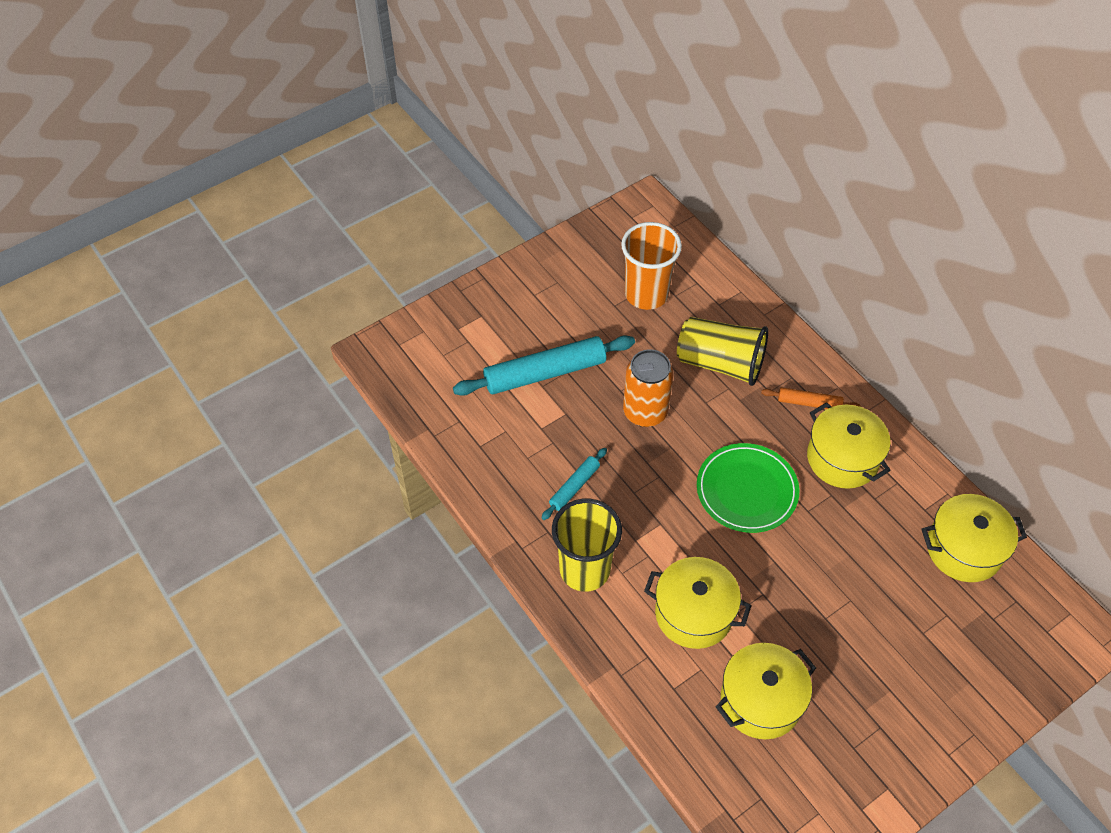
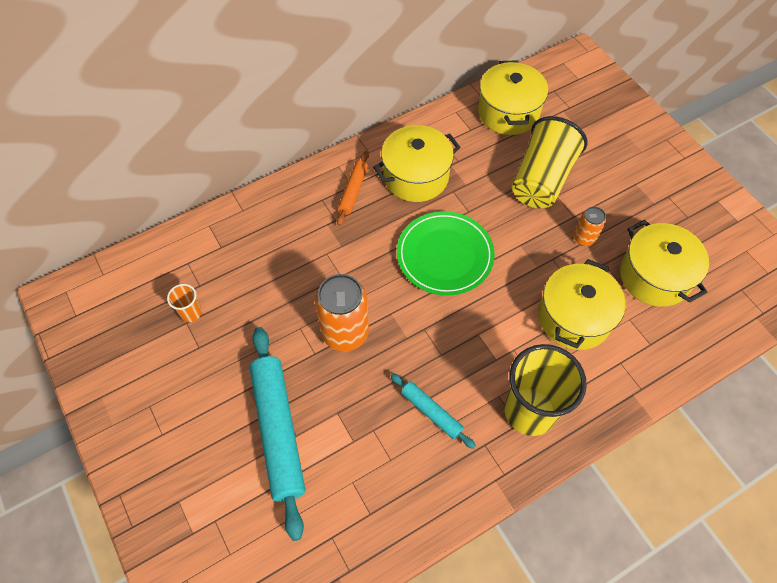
camera: 85 degrees left, 5 degrees up
orange cup [621,222,682,310] -> orange cup [167,284,202,322], size x0.44
yellow cup [677,317,768,386] -> yellow cup moved to [512,116,587,208]
none -> orange can [574,206,606,246]

